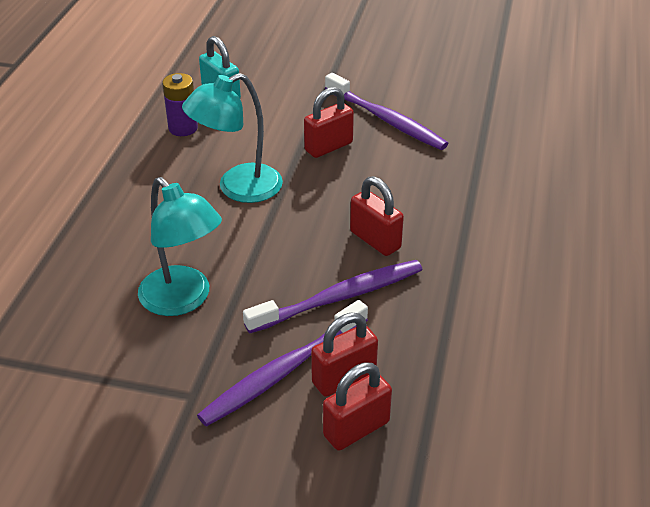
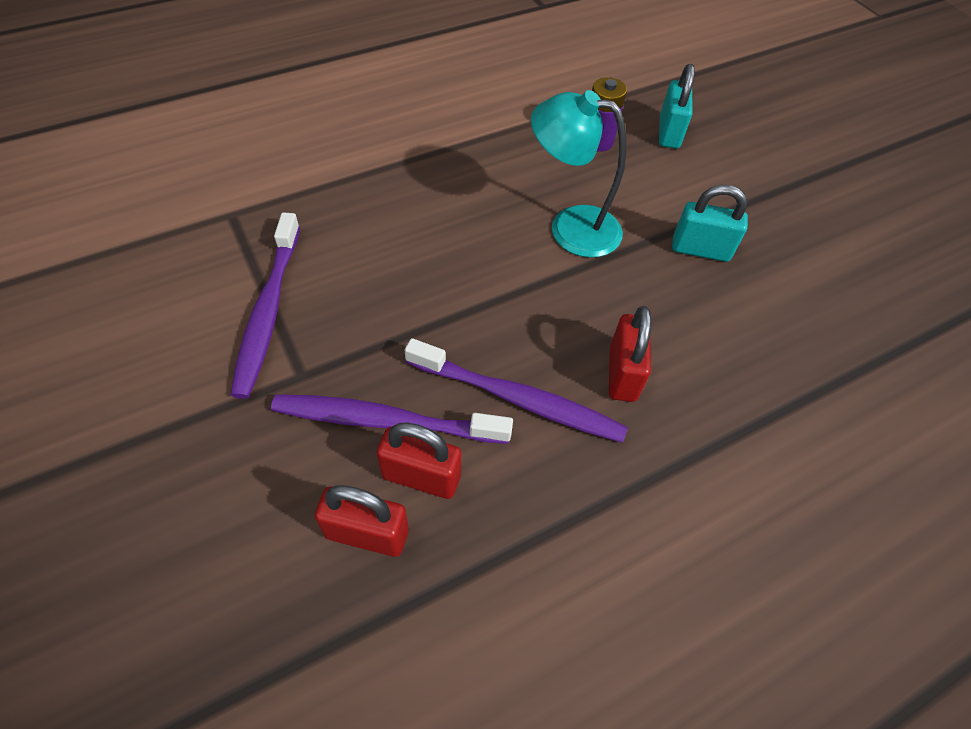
camera: 45 degrees right, 15 degrees up
turquoise lamp [138,177,222,316] -> none
red padlock [304,87,354,158] -> turquoise padlock [672,185,748,262]
purple toothbrush [325,73,449,150] -> purple toothbrush moved to [230,212,300,399]

